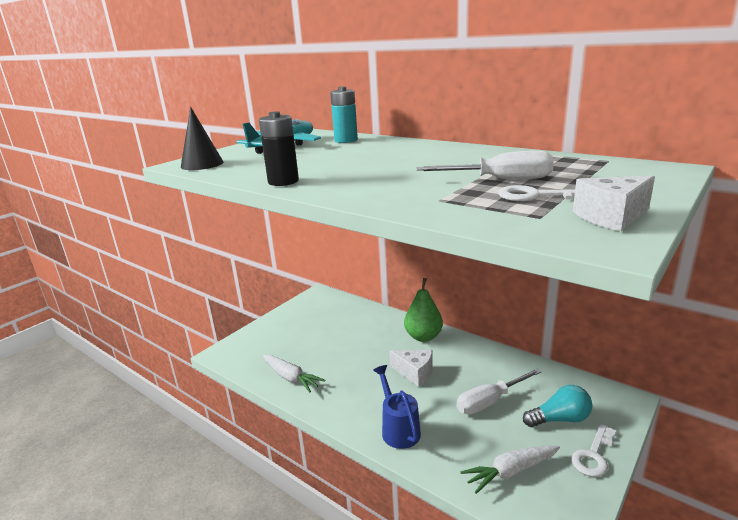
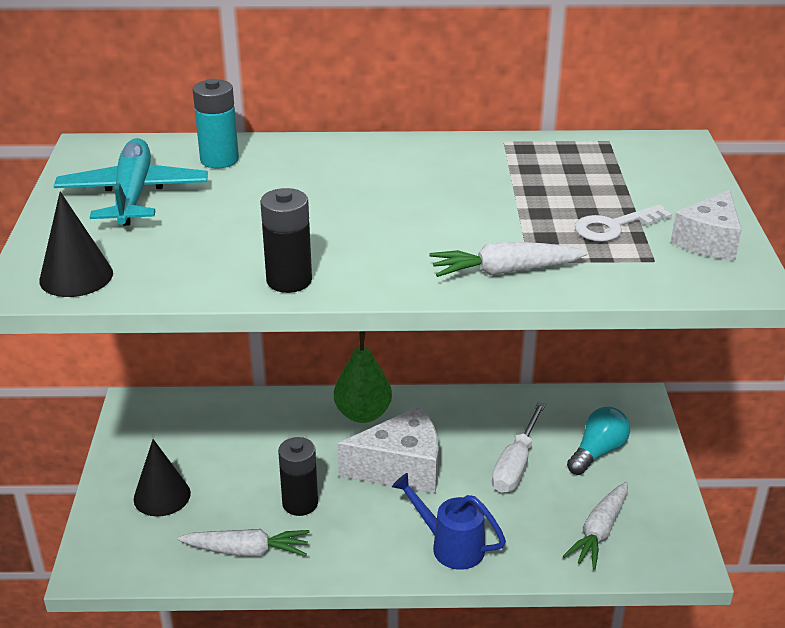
camera: 40 degrees left, 10 degrees up
white cheese [389,350,433,387] -> white cheese [338,406,439,494], size x1.57
white screwdriver [417,151,554,179] -> none
white key [571,424,616,477] -> none
none -> black cone [134,439,191,517]
none -> black battery [278,437,318,516]
none -> white carrot [429,241,588,277]

